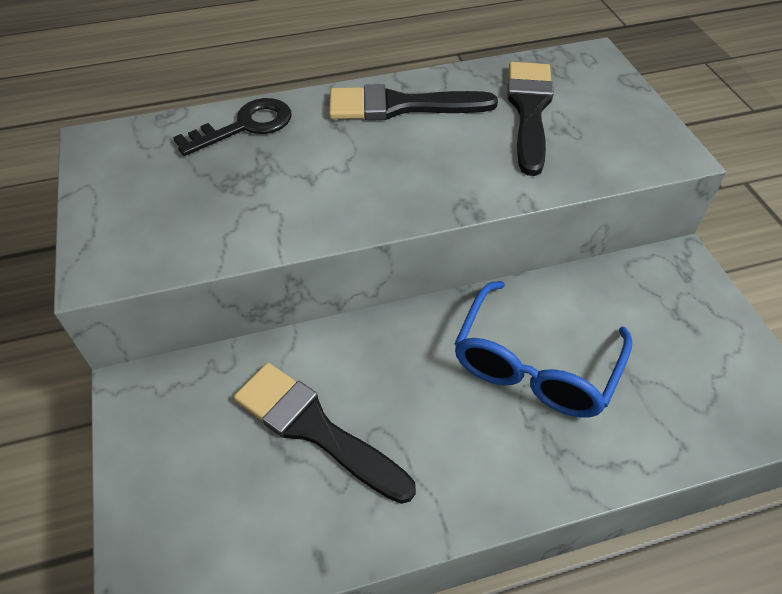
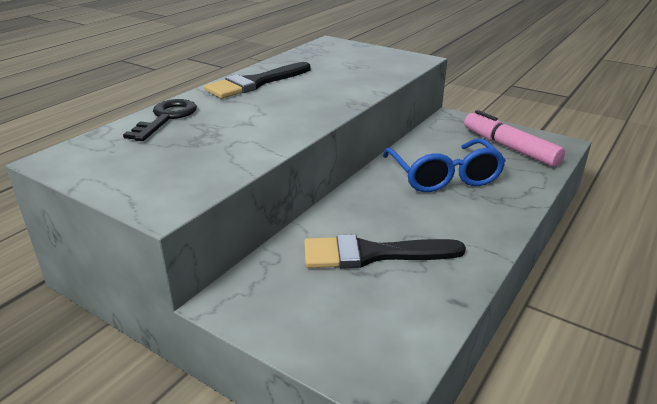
camera: 40 degrees left, 20 degrees down
black brush [507,62,554,176] -> none
none -> pink marker [464,110,565,167]

